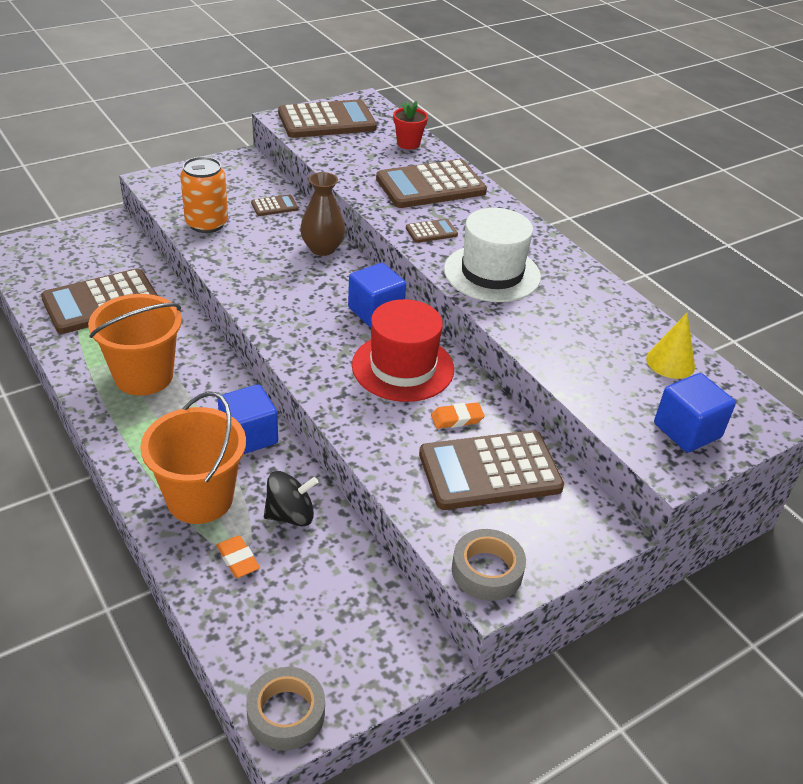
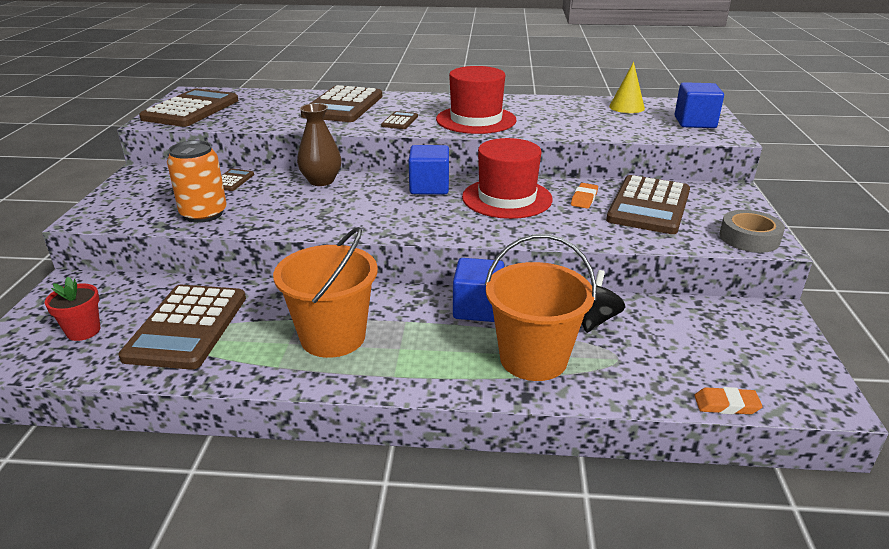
camera: 50 degrees left, 10 degrees down
orange eraser [216,535,260,578] -> orange eraser moved to [694,387,763,414]
grey tape [246,667,325,751] -> none
red flower pot [393,101,428,150] -> red flower pot moved to [45,277,100,341]
white hat [444,208,541,302] -> red hat [436,66,517,134]

